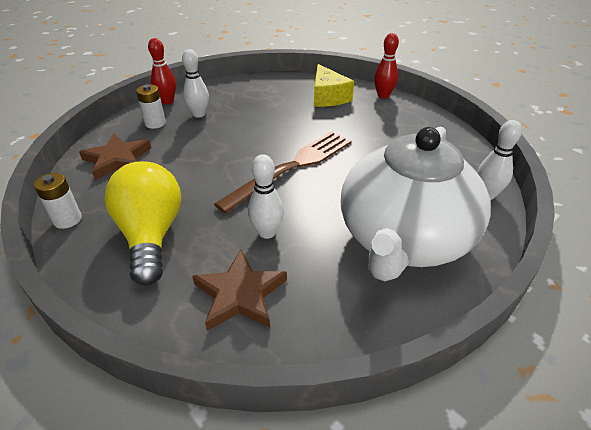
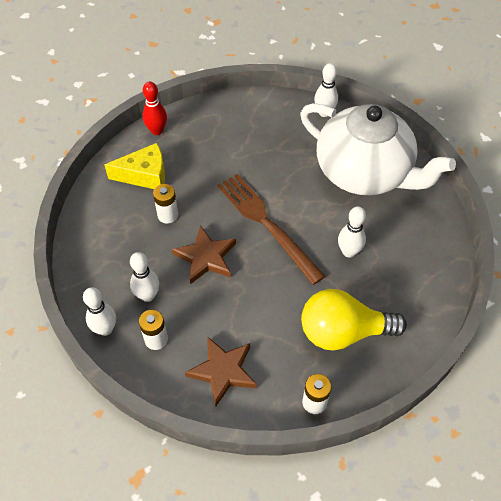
camera: 80 degrees left, 15 degrees up
red bowling pin [148,38,176,104] -> white bowling pin [83,287,116,336]
brown star [192,250,287,331] -> brown star moved to [172,225,236,284]
none -> white battery [153,184,178,224]

